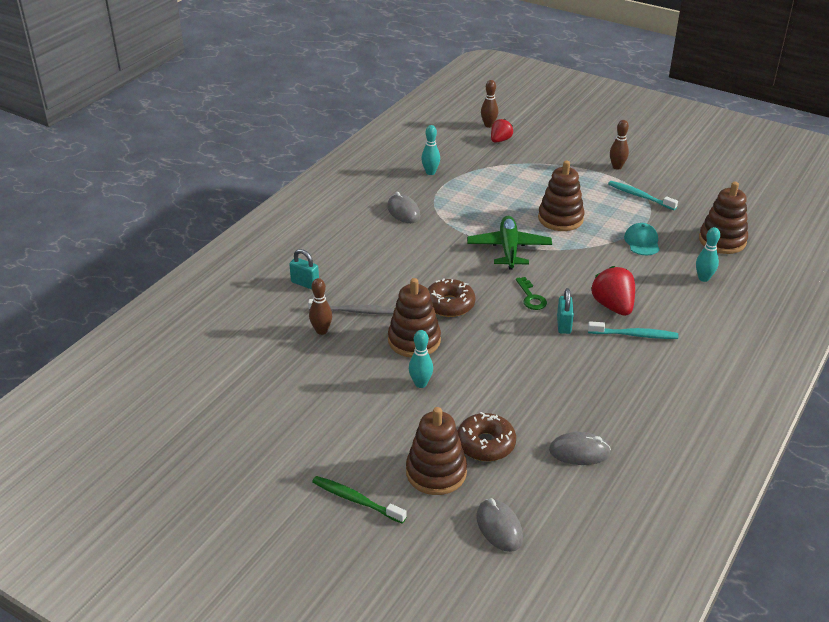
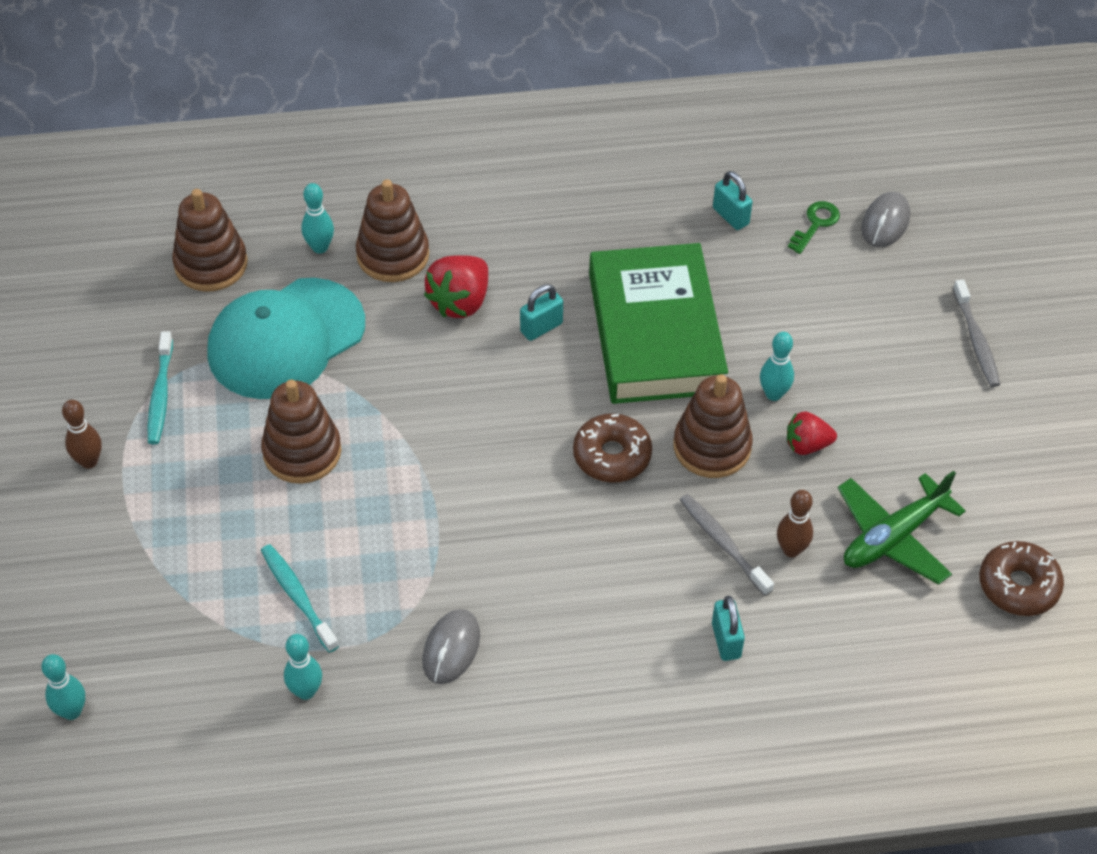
camera: 130 degrees left, 15 degrees up
green toothbrush [312,476,406,524] -> grey toothbrush [953,280,1000,387]
brown stacking toy [406,407,467,495] -> brown stacking toy moved to [356,180,429,282]
brown donut [457,412,516,461] -> brown donut moved to [979,541,1064,616]
green plane [467,216,552,269] -> green plane moved to [838,471,966,585]
brown bowling pin [481,80,498,128] -> turquoise bowling pin [41,654,85,720]
red strawberry [491,119,513,143] -> red strawberry moved to [787,411,837,455]
green key [516,277,547,310] -> green key moved to [788,201,840,254]
grey mouse [549,432,611,465] -> turquoise padlock [713,171,753,230]
turquoise toothbrush [588,321,678,339] -> turquoise toothbrush moved to [261,544,339,653]
turquoise cap [624,223,660,255] -> turquoise cap [207,278,365,399], size x2.27
none -> green book [589,243,728,404]

